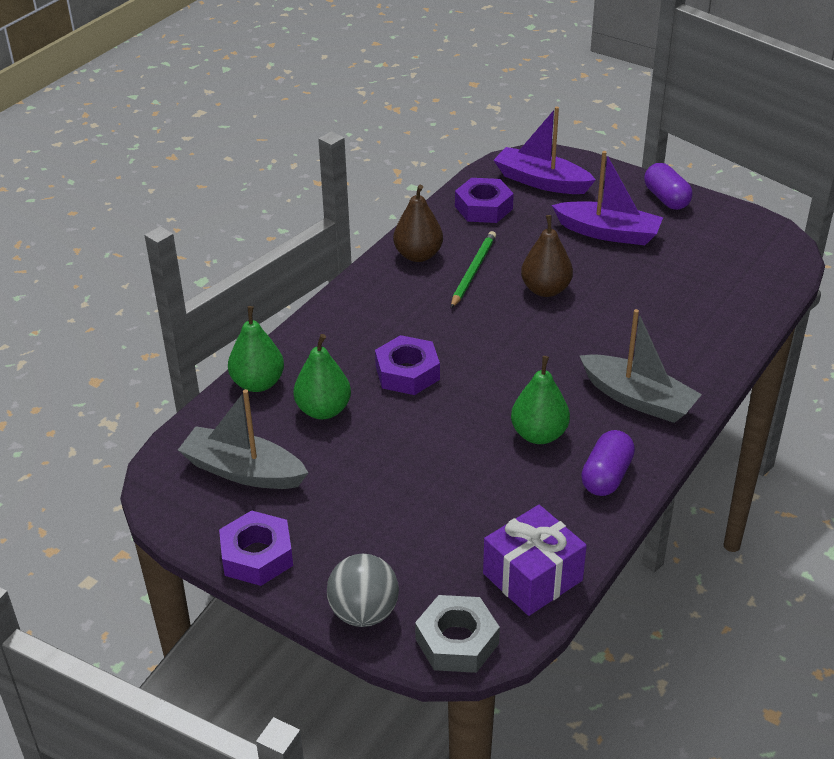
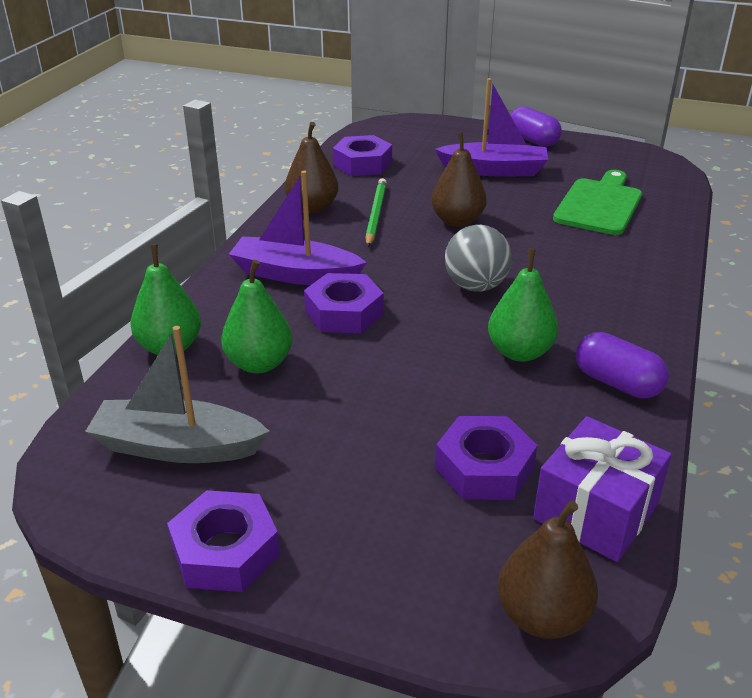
camera: 15 degrees left, 5 degrees down
grey ball [327,554,399,627] -> grey ball moved to [445,225,512,292]
grey nut [415,595,500,673] -> brown pear [498,500,598,639]
purple boat [494,106,596,194] -> purple boat moved to [229,171,367,285]
grey boat [579,309,702,423] -> none
purple capsule [581,430,635,496] -> purple capsule turned 60 degrees counterclockwise [576,332,669,398]
none -> purple nut [435,416,537,500]
none -> green cutting board [553,170,642,235]

